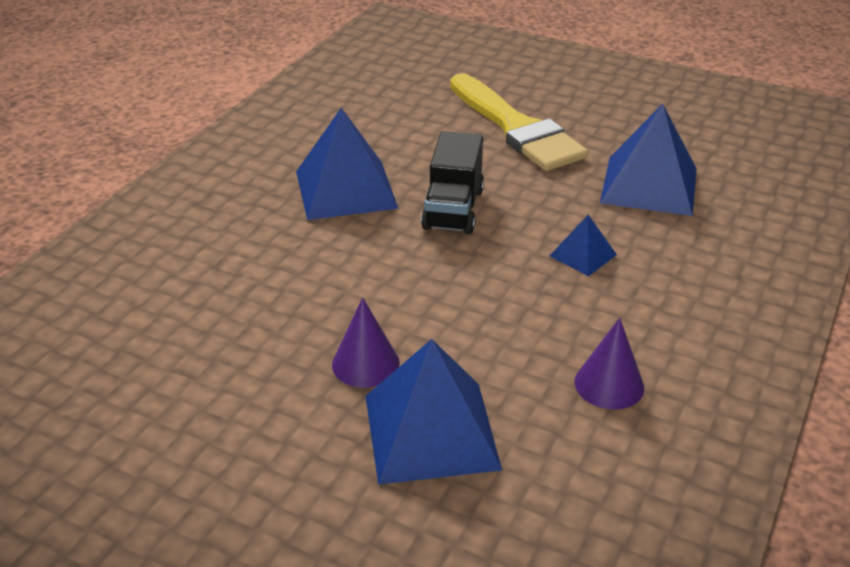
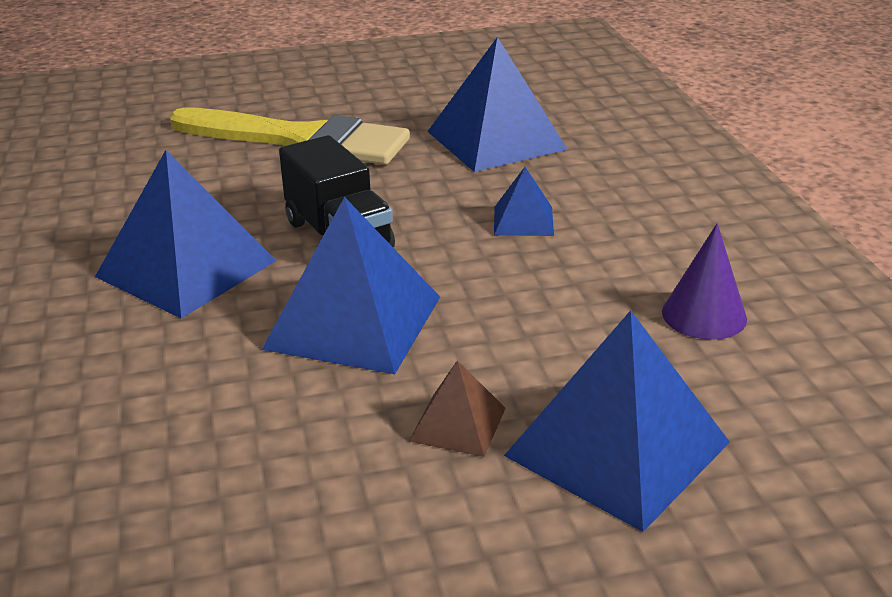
camera: 40 degrees left, 5 degrees down
purple cone [332,297,400,388] -> brown pyramid [409,360,506,457]
none -> blue pyramid [262,197,440,374]

